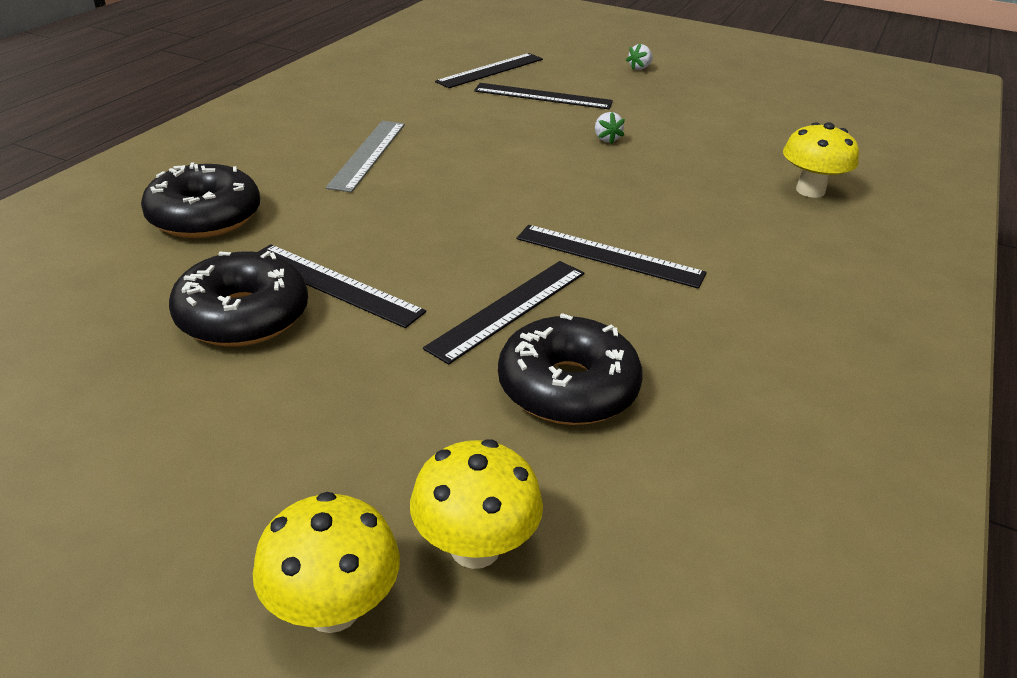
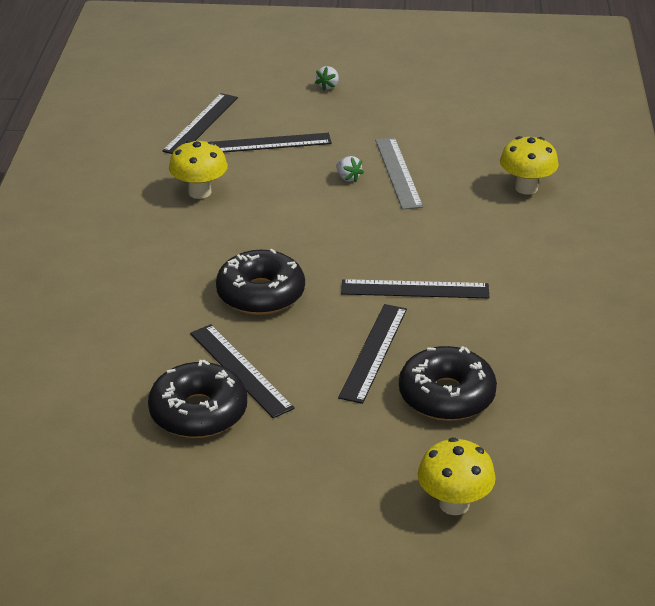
camera: 20 degrees left, 0 degrees up
black donut [141,162,260,238] -> black donut moved to [216,249,305,315]
yellow mushroom [253,492,400,633] -> yellow mushroom moved to [169,140,228,199]
black ruler [258,244,426,328] -> black ruler turned 45 degrees clockwise [190,324,295,418]
grey ruler [326,121,405,192] -> grey ruler moved to [375,138,423,210]

